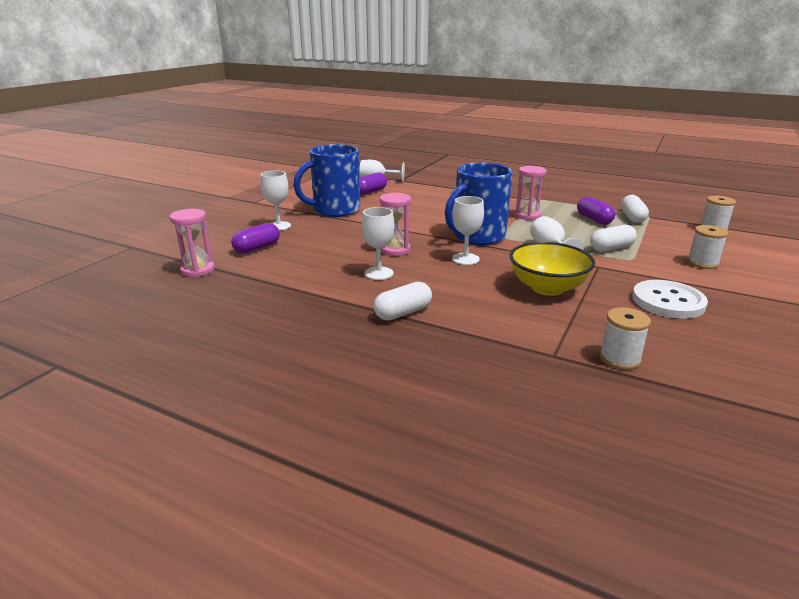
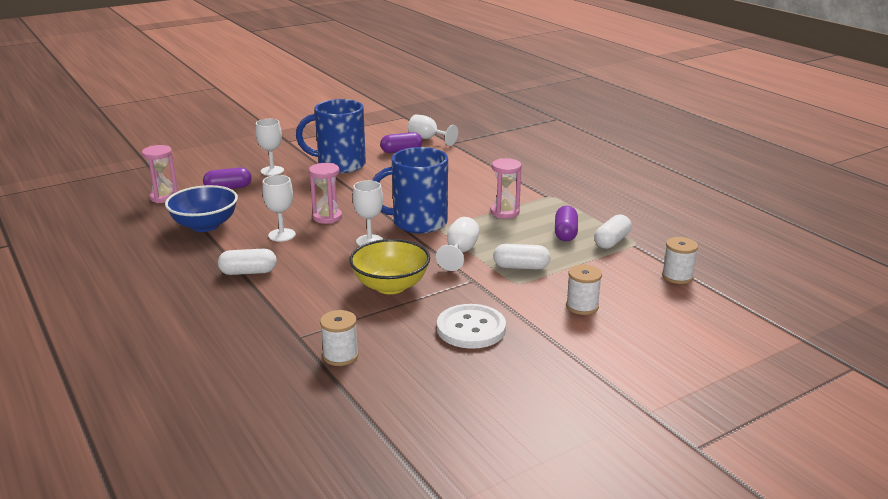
camera: 30 degrees right, 0 degrees up
none -> blue bowl [165,185,238,232]

